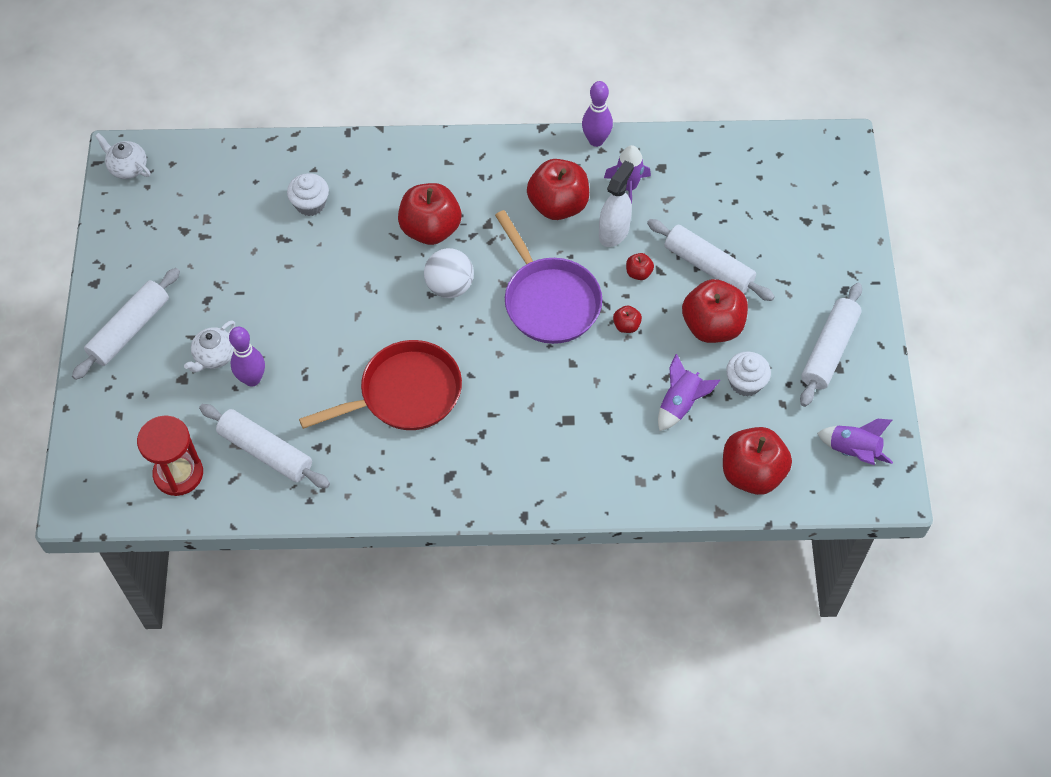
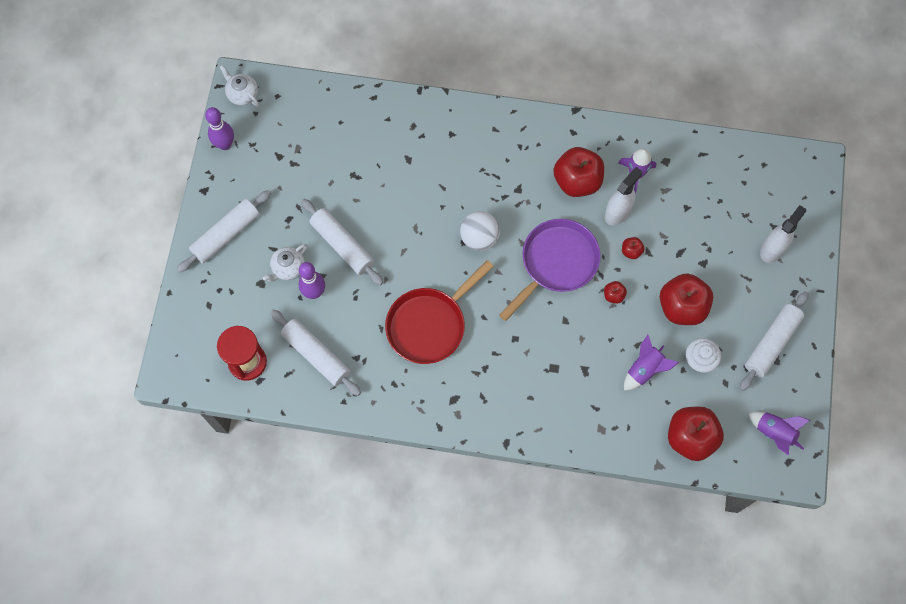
camera: 10 degrees right, 10 degrees up
white cupcake [287,173,329,216] -> none
red pan [299,340,462,430] -> red pan turned 150 degrees clockwise [385,260,494,364]
red apple [398,183,461,245] -> none
purple pan [495,210,602,344] -> purple pan turned 120 degrees counterclockwise [499,219,601,321]
purple bowling pin [582,81,613,147] -> purple bowling pin moved to [205,107,234,150]
white rolling pin [647,219,775,301] -> white rolling pin moved to [301,199,383,285]
none -> white spray bottle [760,205,806,263]

